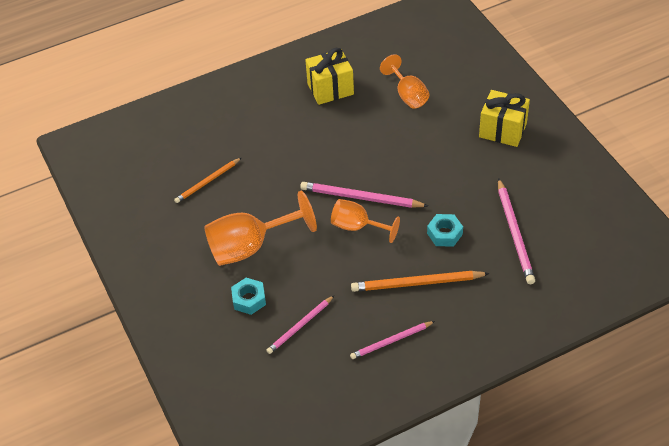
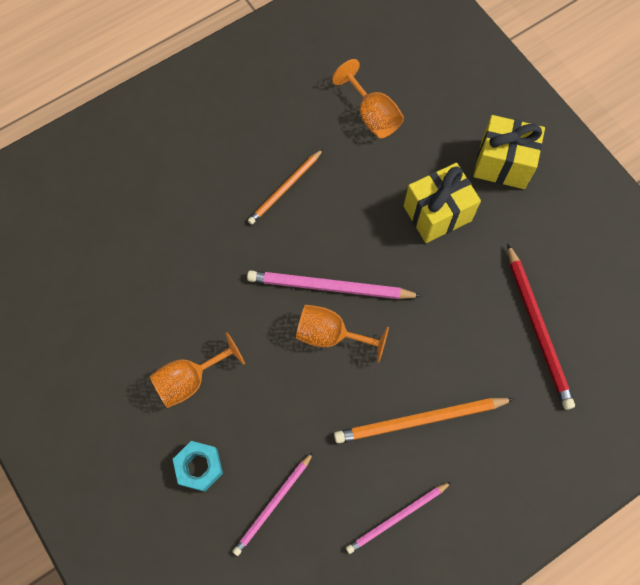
camera: 10 degrees left, 20 degrees up
orange pencil [174,158,241,203] -> orange pencil moved to [248,149,323,224]
orange goblet [205,191,317,266] -> orange goblet [149,332,245,408], size x0.63
yellow gift [305,48,354,105] -> yellow gift moved to [404,163,481,243]
turquoise nut [427,214,463,247] -> none
pink pencil [498,178,535,284] -> red pencil [507,243,575,410]

